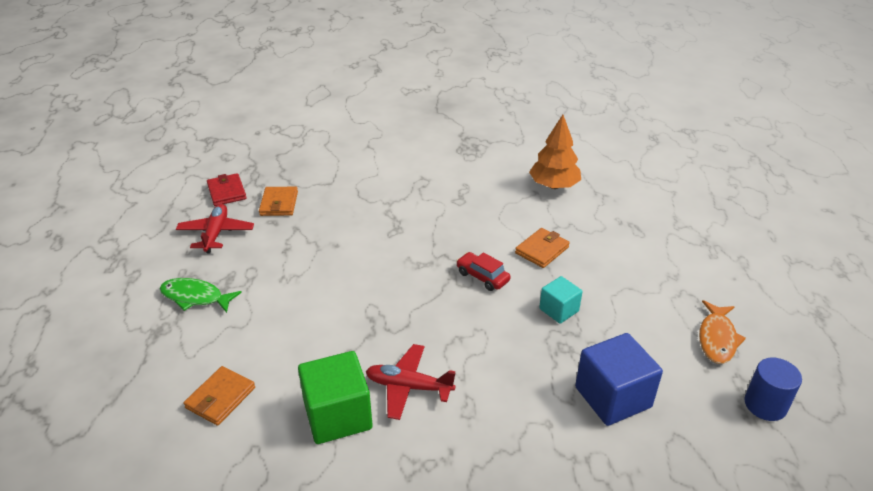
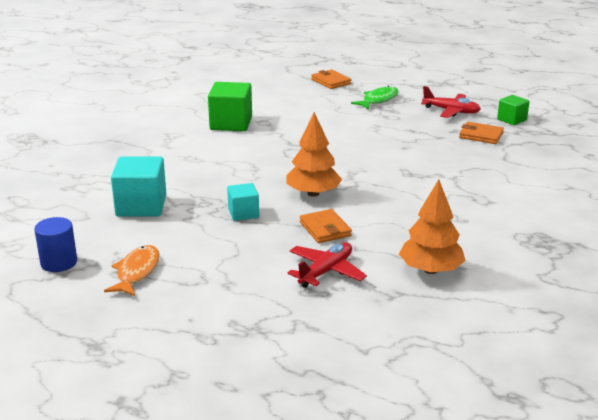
camera: 115 degrees right, 10 degrees down
orange wallet [184,366,255,426] -> orange wallet moved to [311,70,352,89]
red wallet [207,173,247,206] -> green cube [497,95,530,125]
red plane [366,344,456,420] -> red plane moved to [287,242,367,288]
red car [456,252,511,291] -> orange tree [286,112,342,197]
blue cube [575,333,663,426] -> turquoise cube [111,157,166,217]
orange fish [699,300,746,364] -> orange fish turned 60 degrees clockwise [104,245,160,296]

